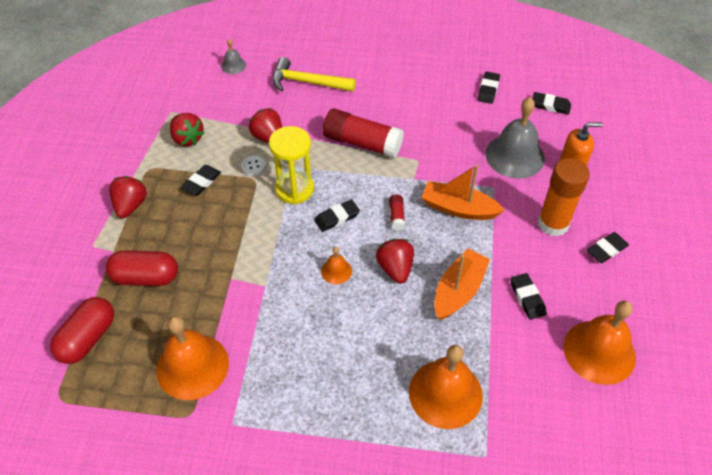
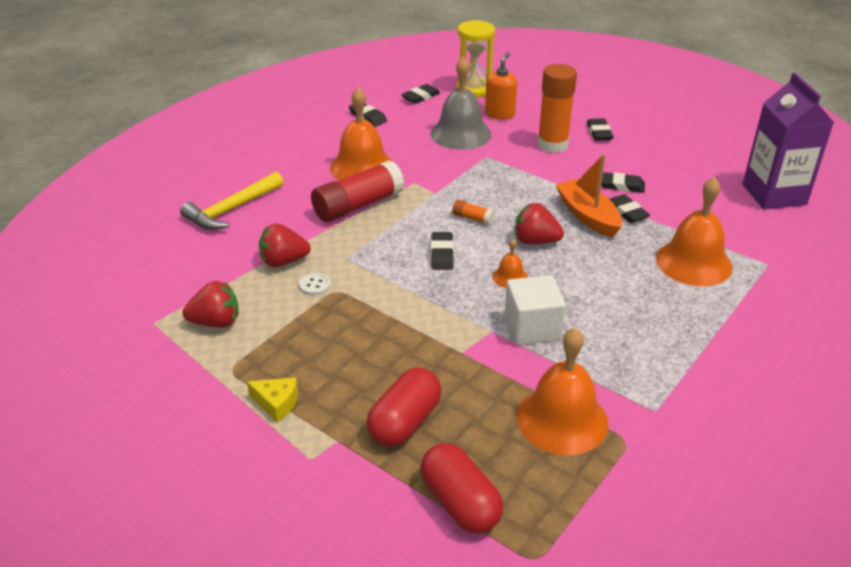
camera: 60 degrees left, 15 degrees down
red strawberry [109,176,147,218] -> yellow cheese [247,377,298,423]
black eraser [181,165,221,196] -> black eraser moved to [609,194,650,223]
grey bell [221,39,246,74] -> none
yellow hourglass [269,126,314,204] -> yellow hourglass moved to [456,20,495,97]
red glue stick [389,194,405,231] -> orange glue stick [452,200,495,225]
orange boat [422,165,505,220] -> none
orange bell [564,301,636,385] -> orange bell moved to [330,87,392,180]
none -> white cube [504,275,566,345]
none -> purple carton [743,73,834,210]

